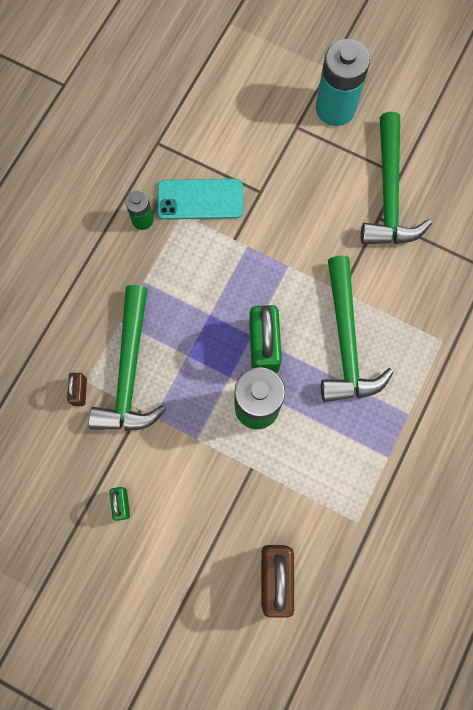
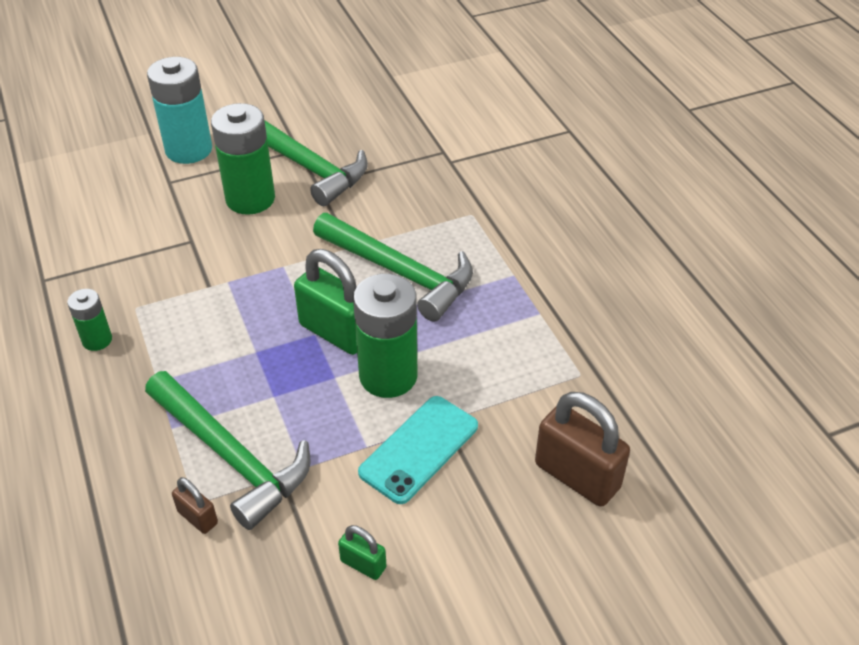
camera: 50 degrees left, 30 degrees down
turquoise phone [157,179,243,220] -> turquoise phone moved to [358,396,478,504]
none -> green battery [211,103,275,215]

